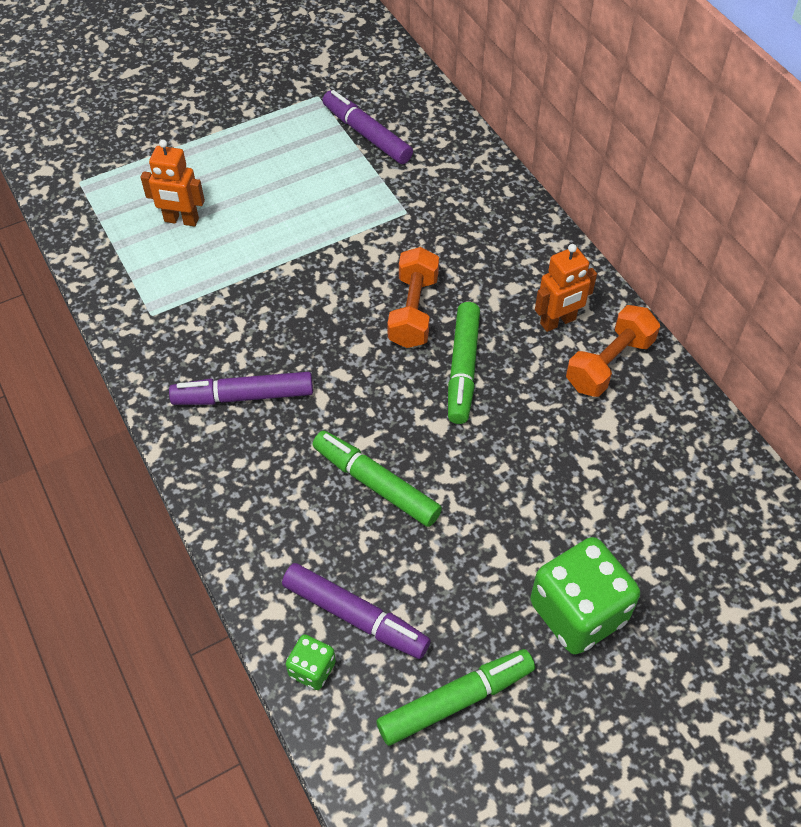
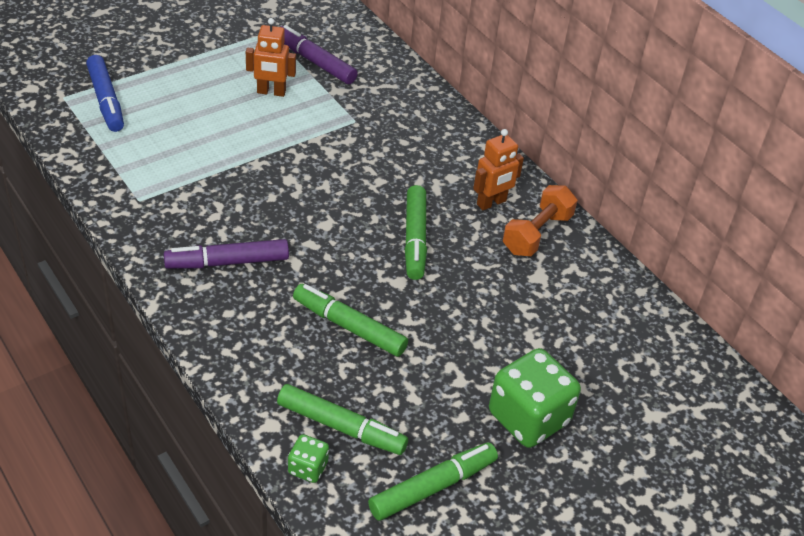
camera: 10 degrees left, 10 degrees down
orange robot [141,139,205,227] -> orange robot moved to [246,18,296,97]
purple marker [282,563,431,659] -> green marker [277,384,408,455]
orange dumbbell [387,247,439,348] -> none
none -> blue marker [86,55,124,132]

